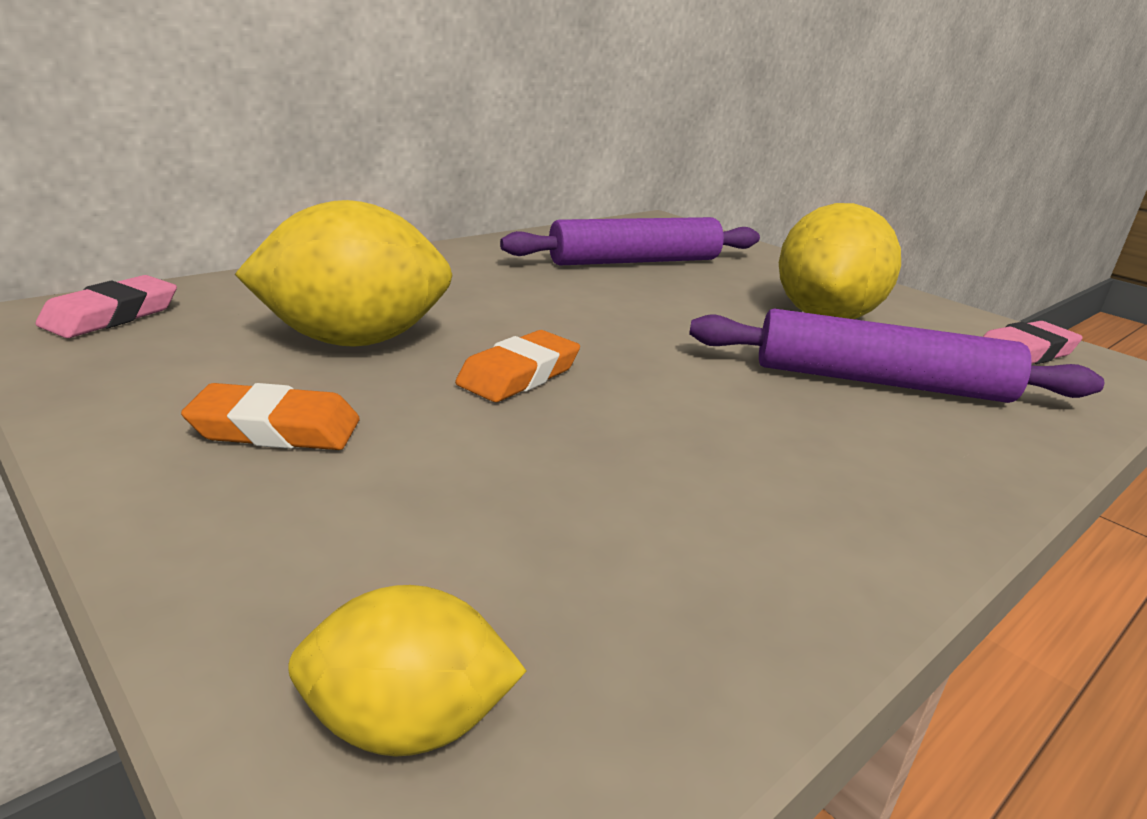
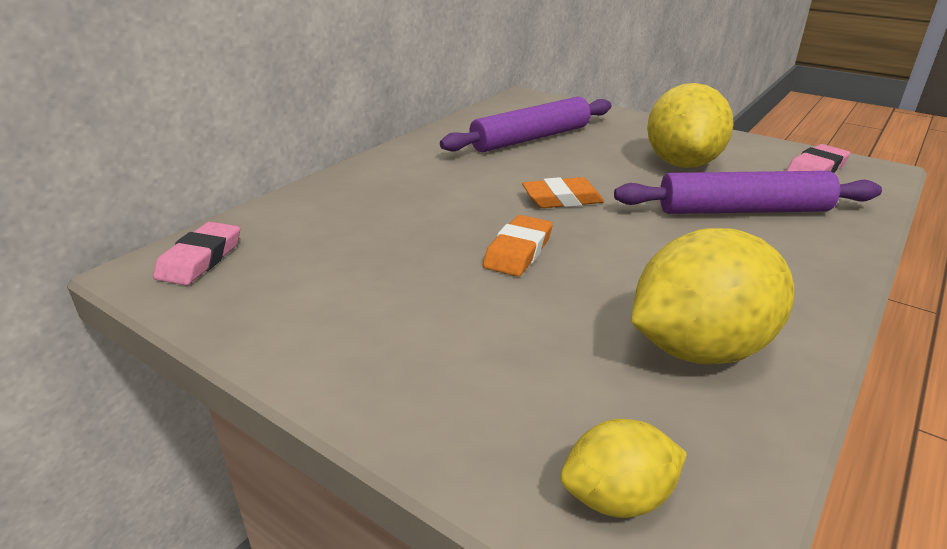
camera: 10 degrees left, 5 degrees up
orange eraser [181,383,360,450] -> orange eraser moved to [522,177,604,208]
yellow lemon [234,200,453,347] -> yellow lemon moved to [631,228,794,364]

